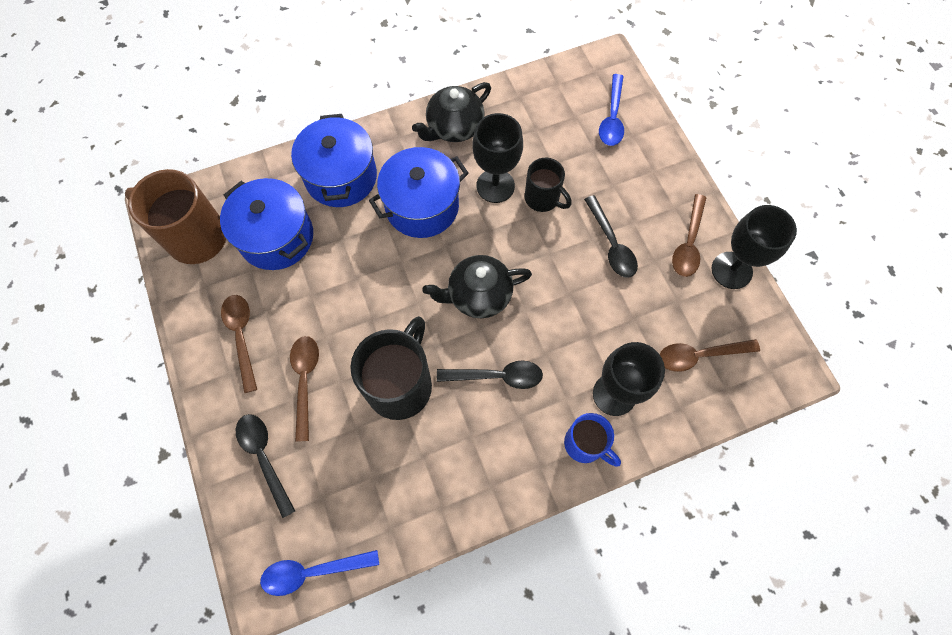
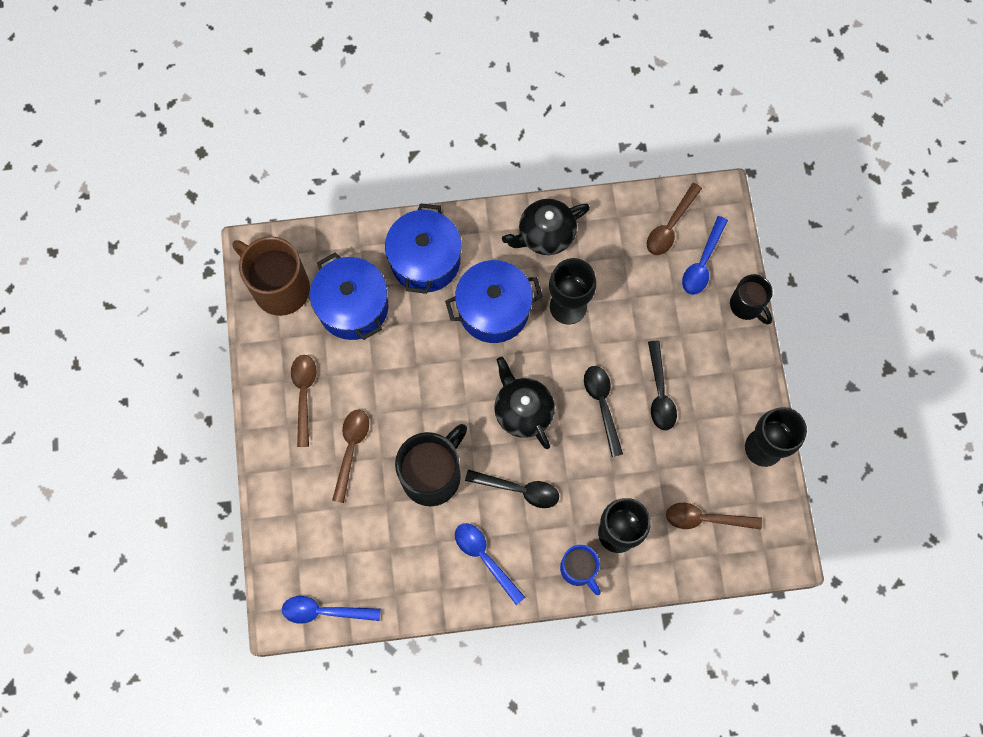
camera: 15 degrees right, 5 degrees up
black spoon [236,414,295,518] -> black spoon moved to [584,366,623,457]
black teapot [422,255,532,318] -> black teapot turned 60 degrees clockwise [494,357,555,449]
black mug [525,158,572,212] -> black mug moved to [730,274,773,325]
brown spoon [672,194,706,277] -> brown spoon moved to [647,183,702,255]
none -> blue spoon [455,523,525,605]

